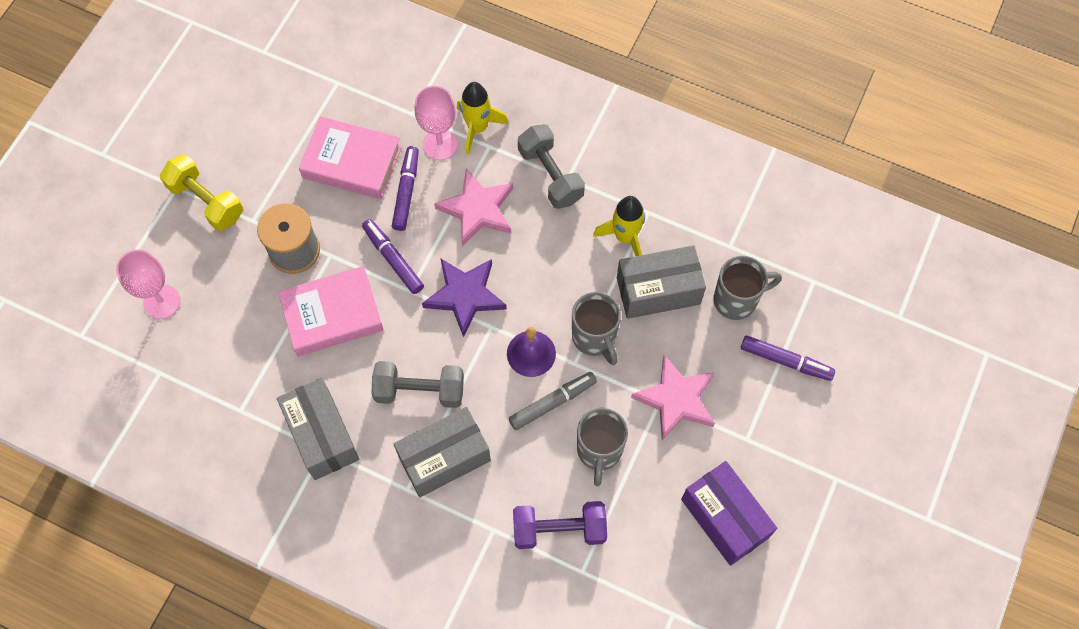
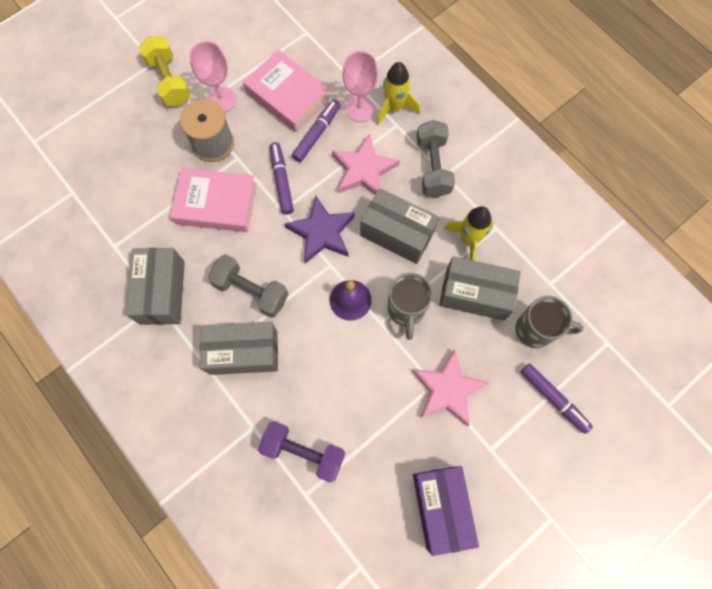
camera: 25 degrees right, 5 degrees up
pink goblet [116,250,180,319] -> pink goblet moved to [189,41,236,112]
grey marker [509,372,597,430] -> none
grey mug [577,408,628,486] -> none
none -> grey box [360,188,439,264]

